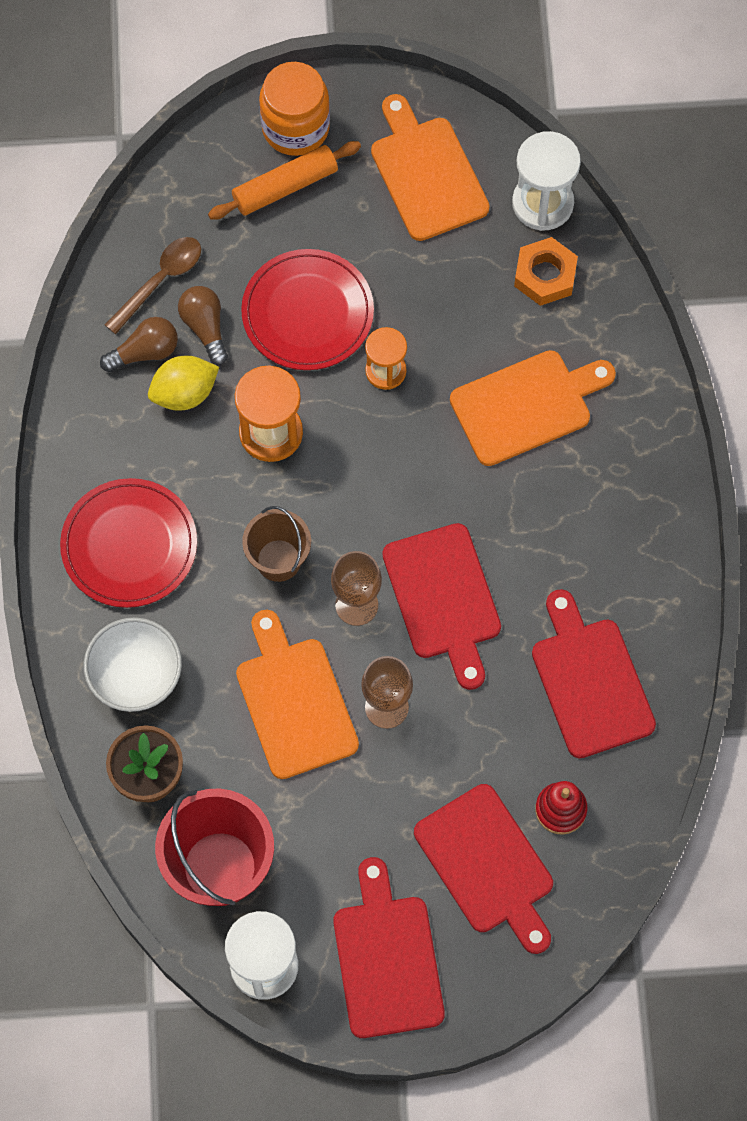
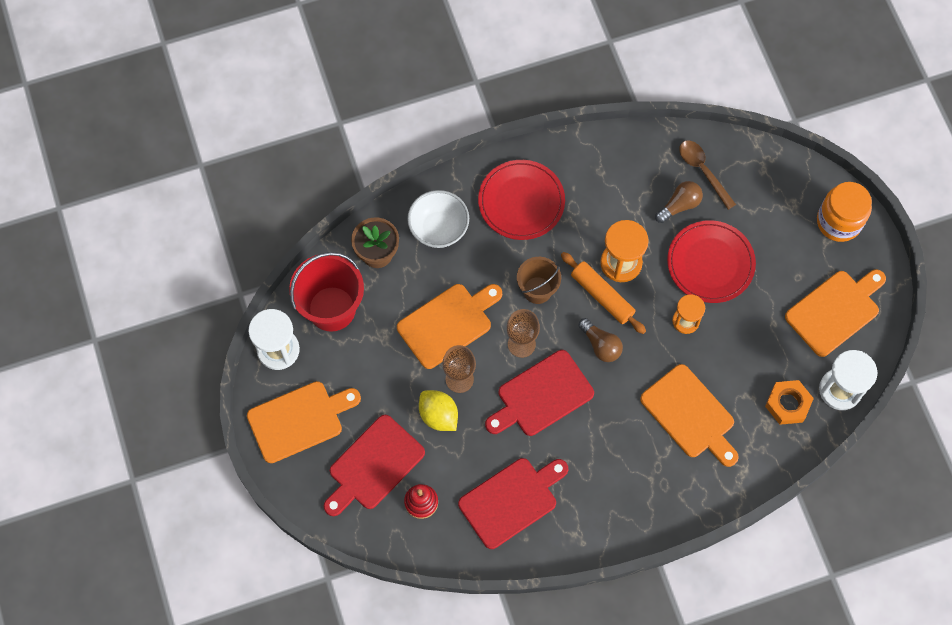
camera: 75 degrees right, 0 degrees up
brown light bulb [100,317,178,372] -> brown light bulb moved to [578,318,623,362]
brown spoon [105,237,201,334] -> brown spoon turned 150 degrees counterclockwise [679,140,736,210]
yellow lemon [148,355,219,411] -> yellow lemon moved to [419,390,458,431]
orange rolling pin [208,141,361,220] -> orange rolling pin moved to [561,252,646,334]
red cutting board [333,857,445,1038] -> orange cutting board [247,381,361,463]

